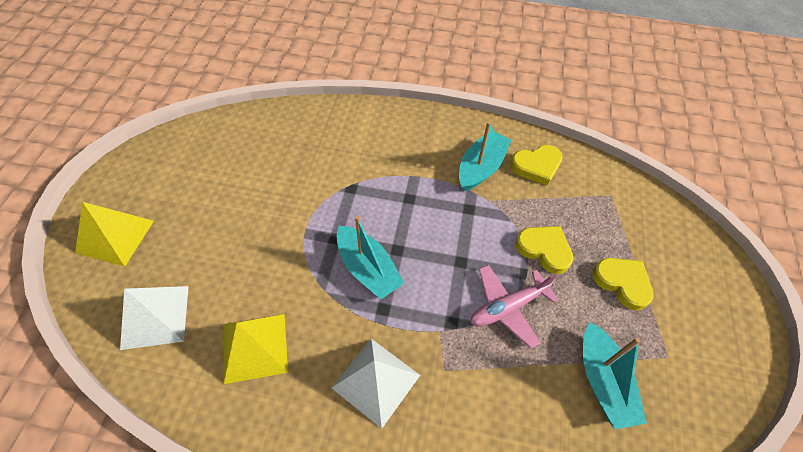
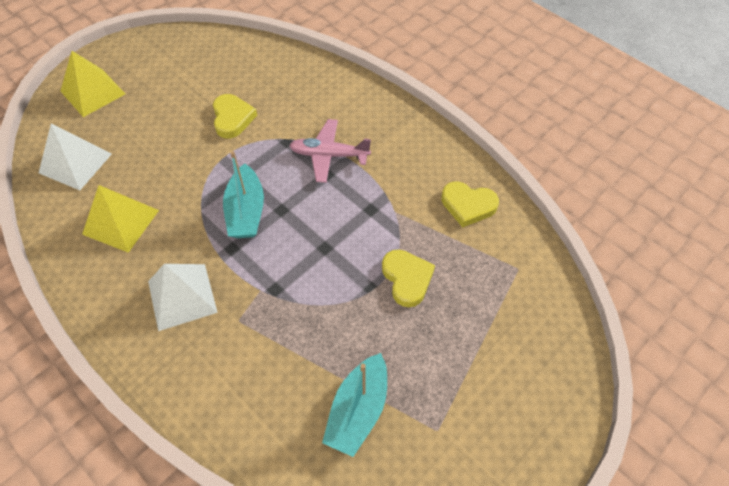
camera: 35 degrees right, 0 degrees up
turquoise boat [459,121,511,192] -> none
pink plane [471,265,558,349] -> pink plane moved to [289,119,371,183]
yellow heart [593,258,654,311] -> yellow heart moved to [213,94,257,138]

